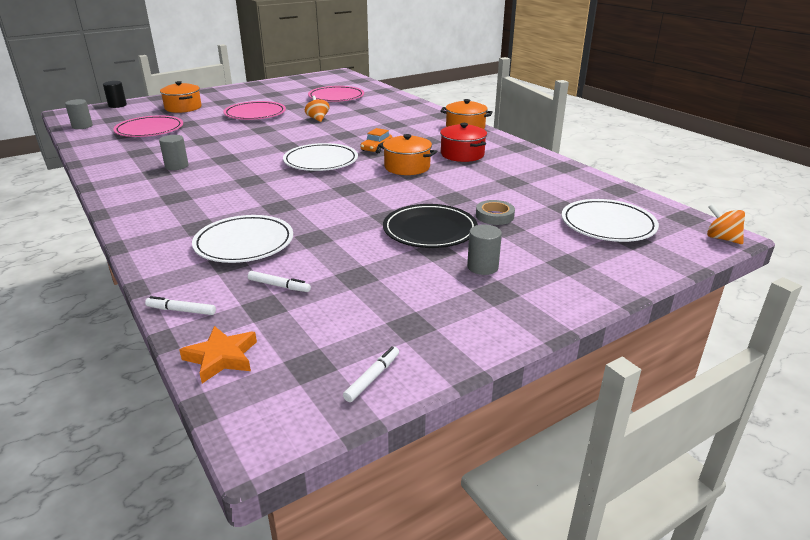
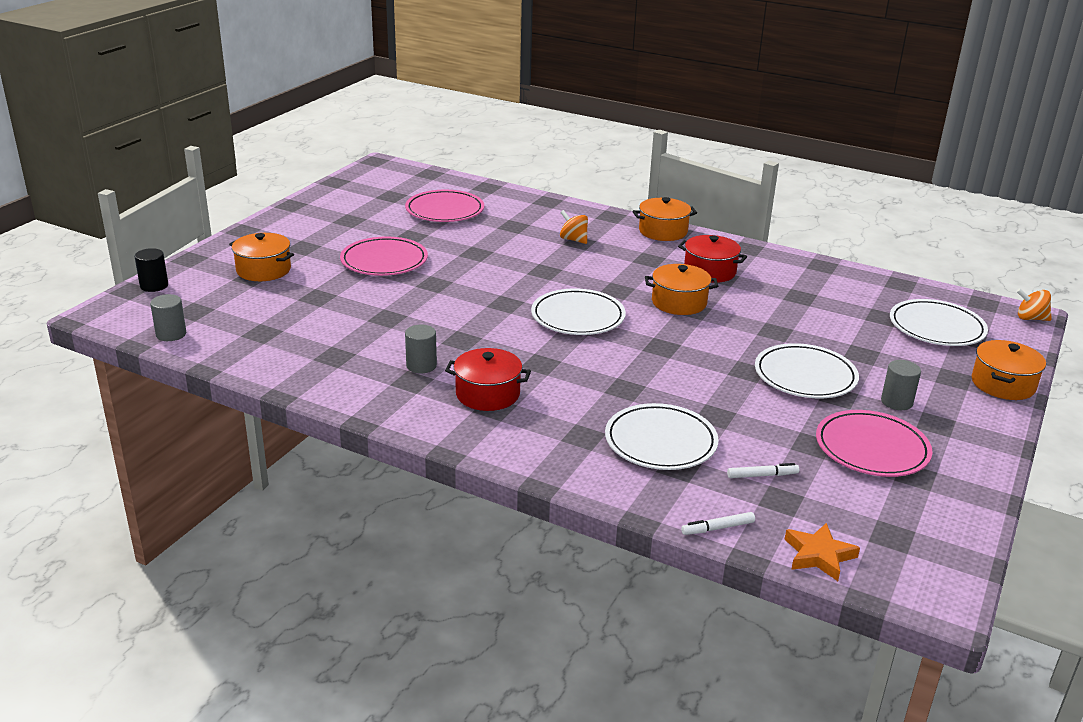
camera: 30 degrees left, 0 degrees up
pink plate [113,115,183,137] -> pink plate moved to [816,410,932,477]
orange spinning top [305,96,329,122] -> orange spinning top moved to [560,210,588,244]
white marker [343,346,399,402] -> none
orange car [360,128,392,153] -> none
black plate [383,204,478,248] -> white plate [755,343,859,398]
grey tape [476,200,515,225] -> none
none -> red pot [445,348,531,411]
none -> orange pot [972,340,1046,400]

